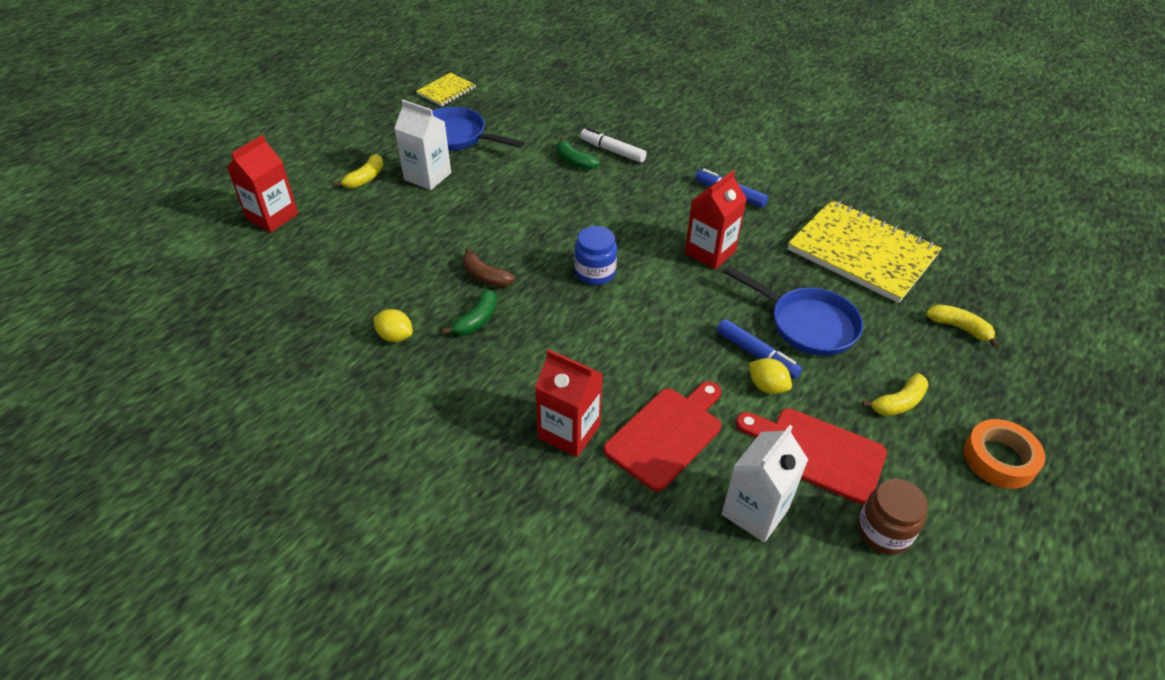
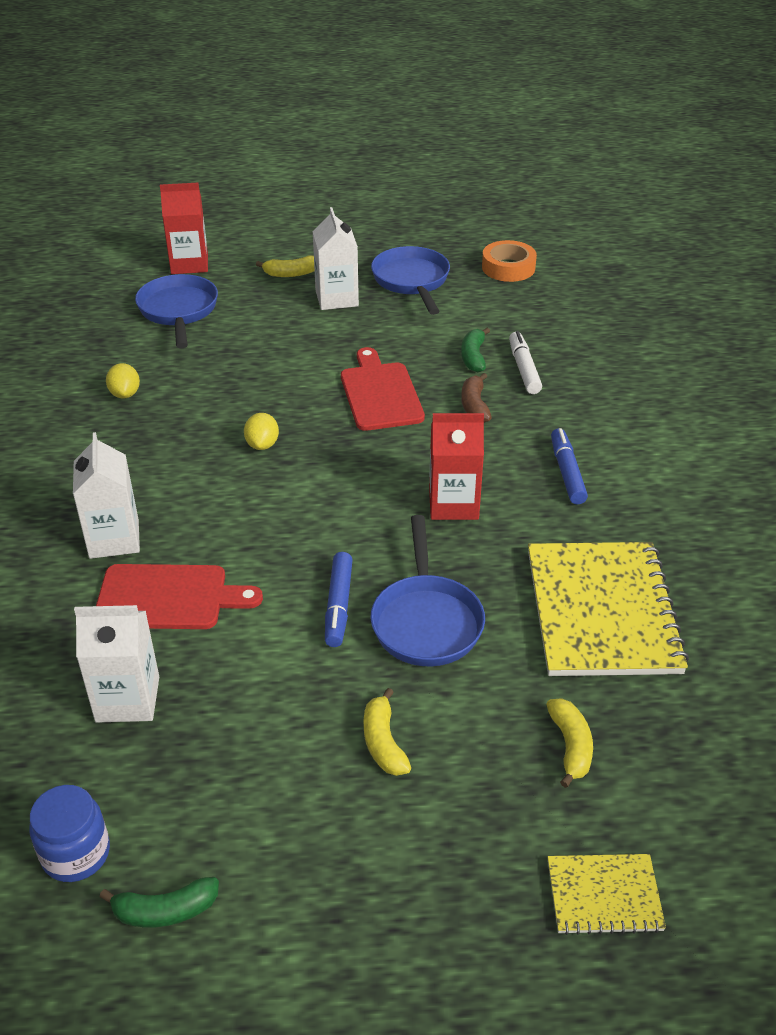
camera: 50 degrees right, 5 degrees down
yellow notebook [416,73,476,106] -> yellow notebook moved to [548,854,666,935]
green banana [443,289,497,335] -> green banana moved to [100,877,219,927]
brown banana [463,248,515,287] -> brown banana moved to [461,373,492,423]
red carton [535,349,603,457] -> white carton [73,432,140,559]
blue jar [574,226,617,285] -> blue jar moved to [29,785,110,882]
red cutting board [736,408,887,504] -> red cutting board moved to [341,347,425,431]
yellow lemon [749,358,792,394] -> yellow lemon moved to [244,413,279,450]
brown jar [858,479,928,554] -> none
yellow banana [862,373,929,416] -> yellow banana turned 60 degrees clockwise [364,688,411,776]
orange tape [963,419,1045,489] -> orange tape moved to [482,240,537,282]
none -> blue pan [135,274,218,349]

